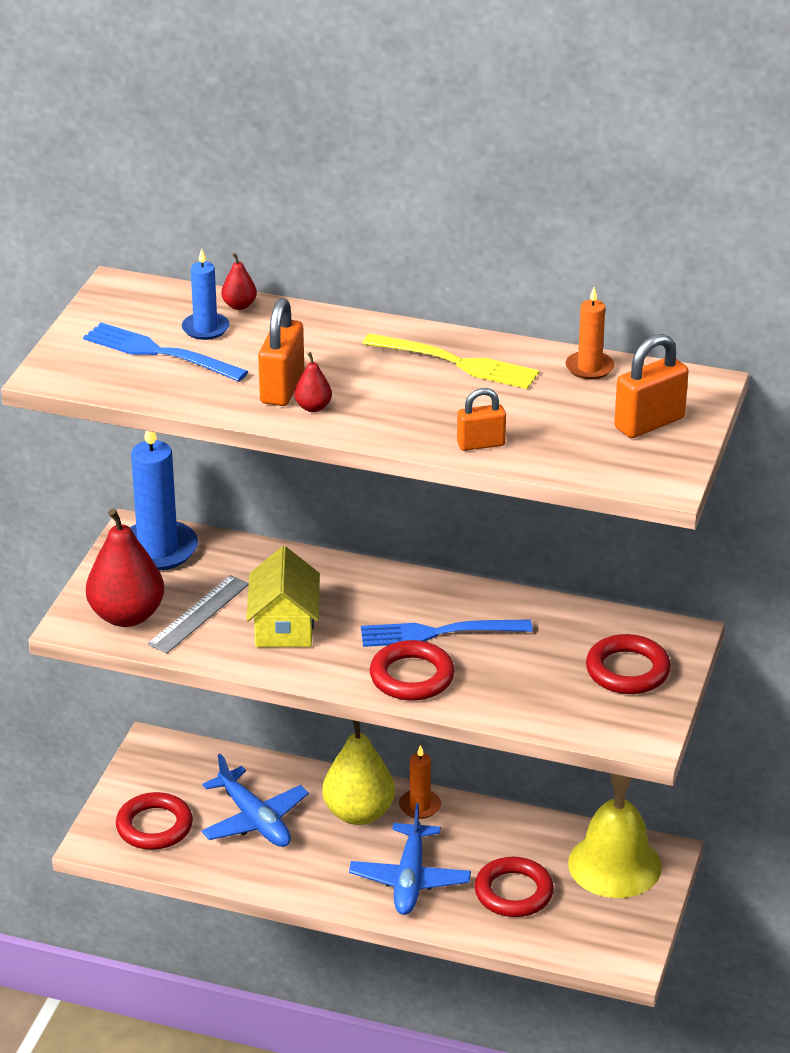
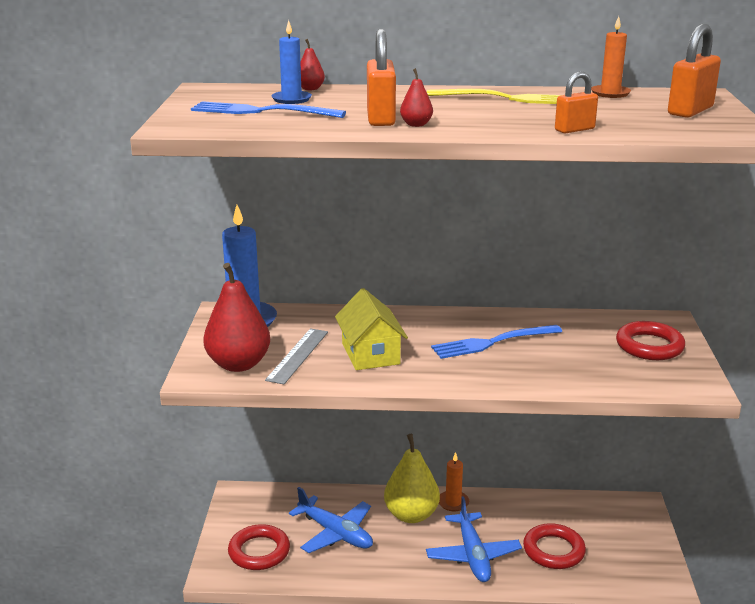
camera: 15 degrees left, 10 degrees down
red ring [370,640,455,701] -> none
yellow bell [568,773,662,898] -> none

